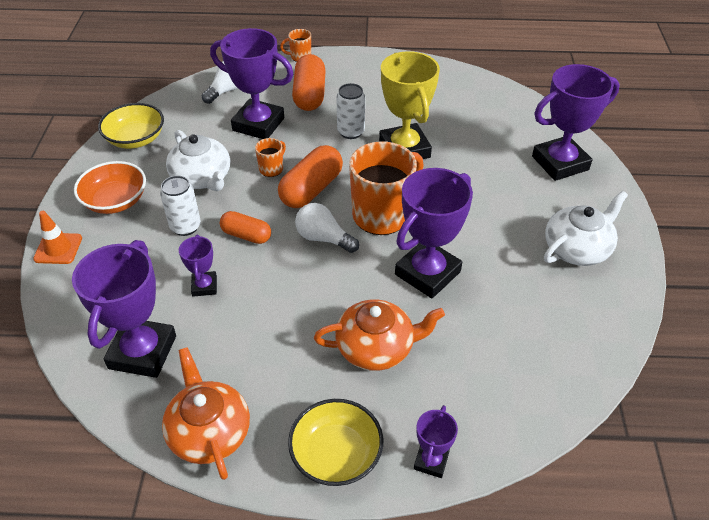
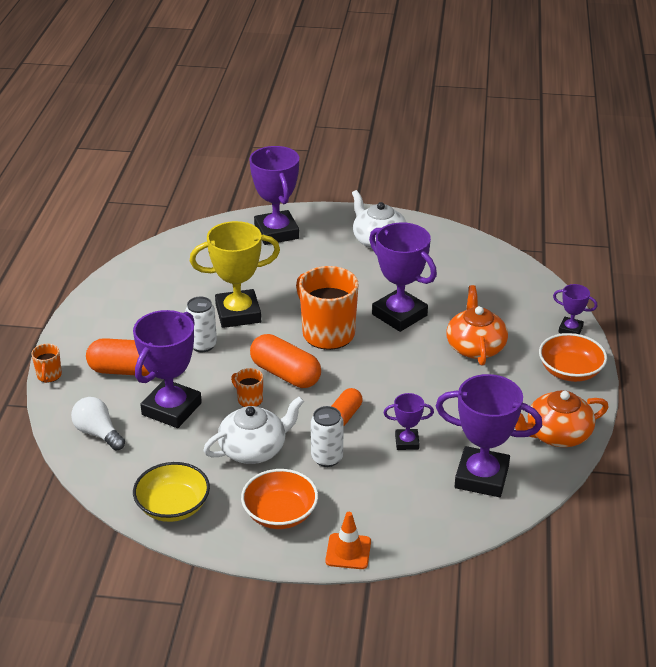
camera: 85 degrees left, 10 degrees down
yellow bowl [288,399,383,486] -> orange bowl [539,333,607,382]
white light bulb [295,203,359,253] -> none

